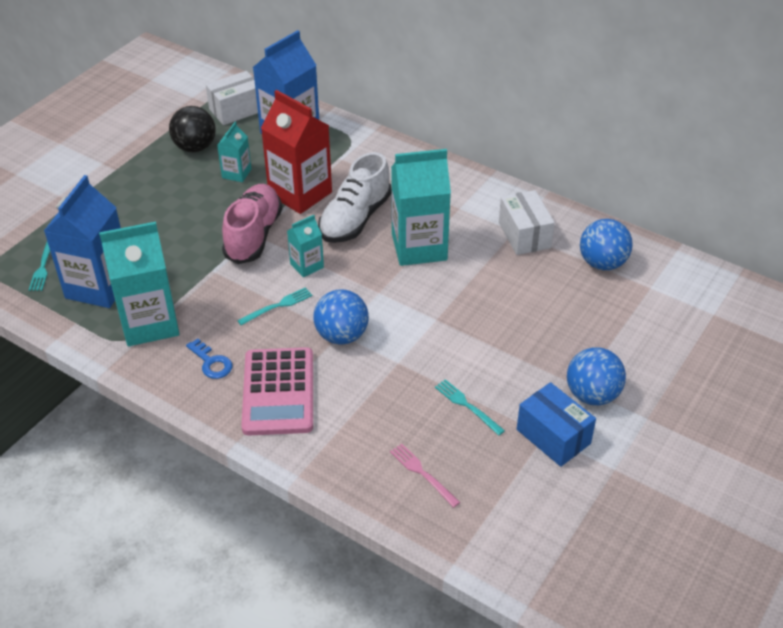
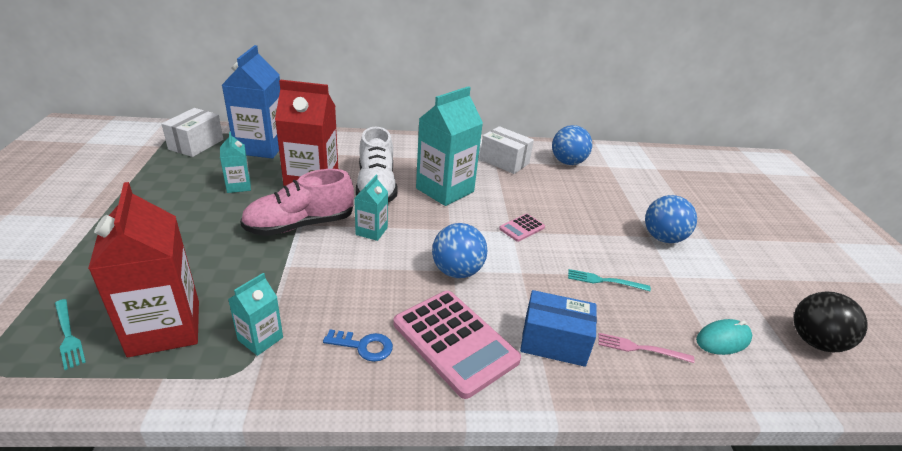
camera: 40 degrees left, 10 degrees down
blue carton [44,175,121,308] -> red carton [88,182,199,357]
turquoise carton [99,222,179,346] -> turquoise carton [228,273,283,356], size x0.51
black ball [169,106,216,152] -> black ball moved to [794,291,868,353]
pink shoe [222,184,282,264] -> pink shoe turned 90 degrees counterclockwise [240,169,354,236]
turquoise fork [237,287,312,325] -> none
blue box [517,382,596,467] -> blue box moved to [520,290,597,367]
none -> pink calculator [499,214,545,242]
none -> turquoise mouse [696,319,752,355]

